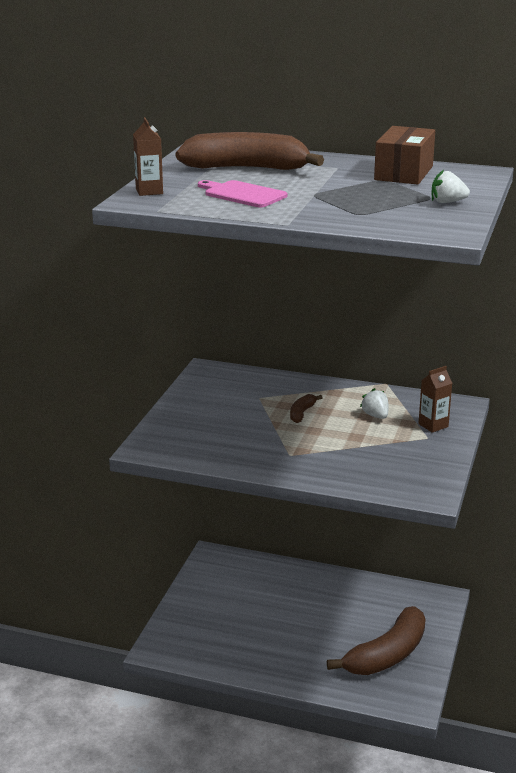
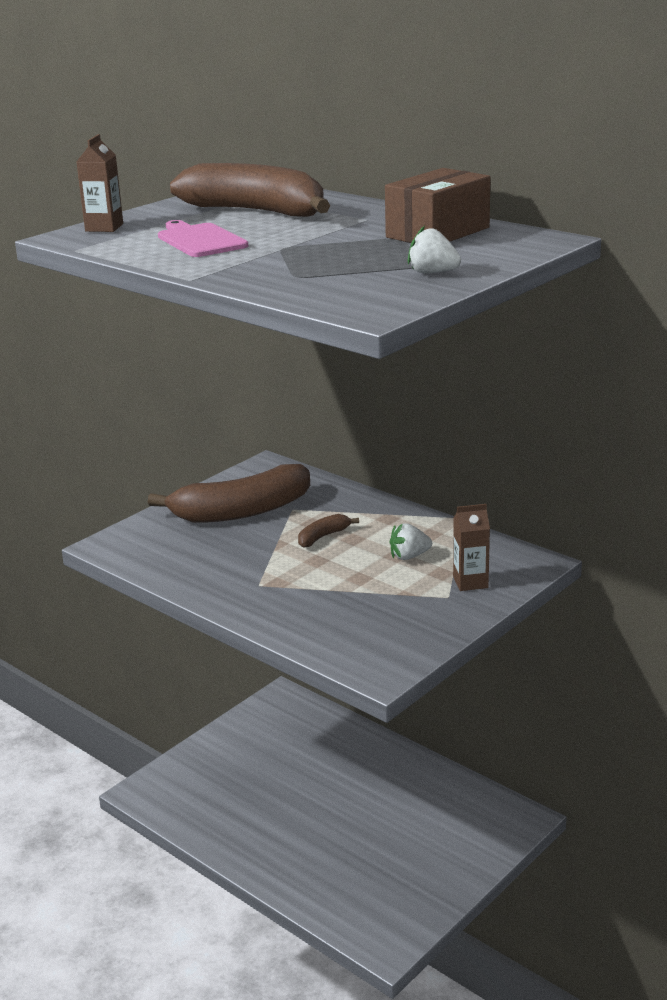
camera: 25 degrees right, 0 degrees up
brown banana [327,606,426,675] -> brown banana moved to [148,464,310,523]
white strawberry [360,388,389,419] -> white strawberry turned 105 degrees counterclockwise [390,523,432,560]

